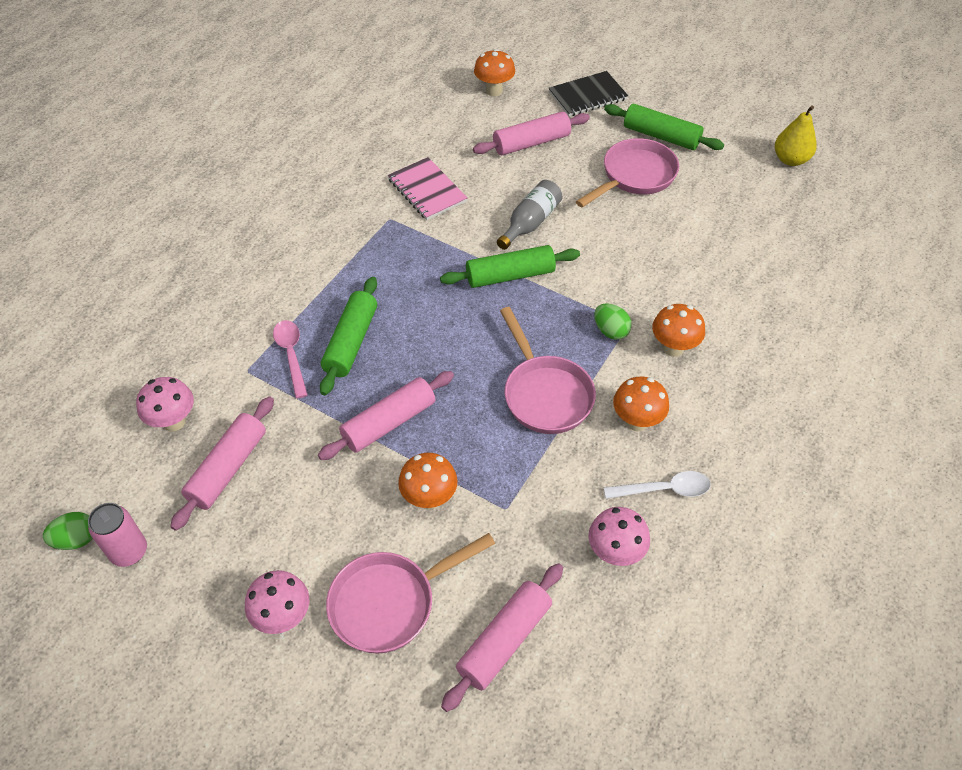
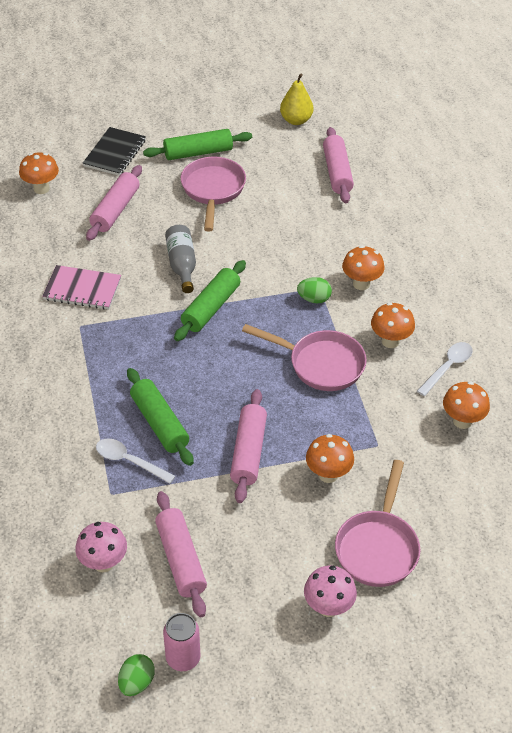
camera: 45 degrees left, 5 degrees down
pink spoon [273,320,308,399] -> white spoon [96,438,175,484]
pink rolling pin [441,563,563,712] -> pink rolling pin moved to [323,127,354,203]
pink mushroom [589,507,650,566] -> orange mushroom [443,381,490,429]

